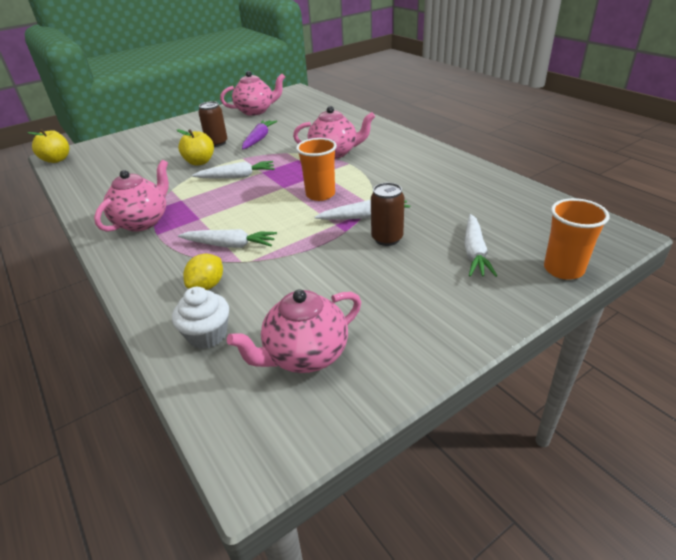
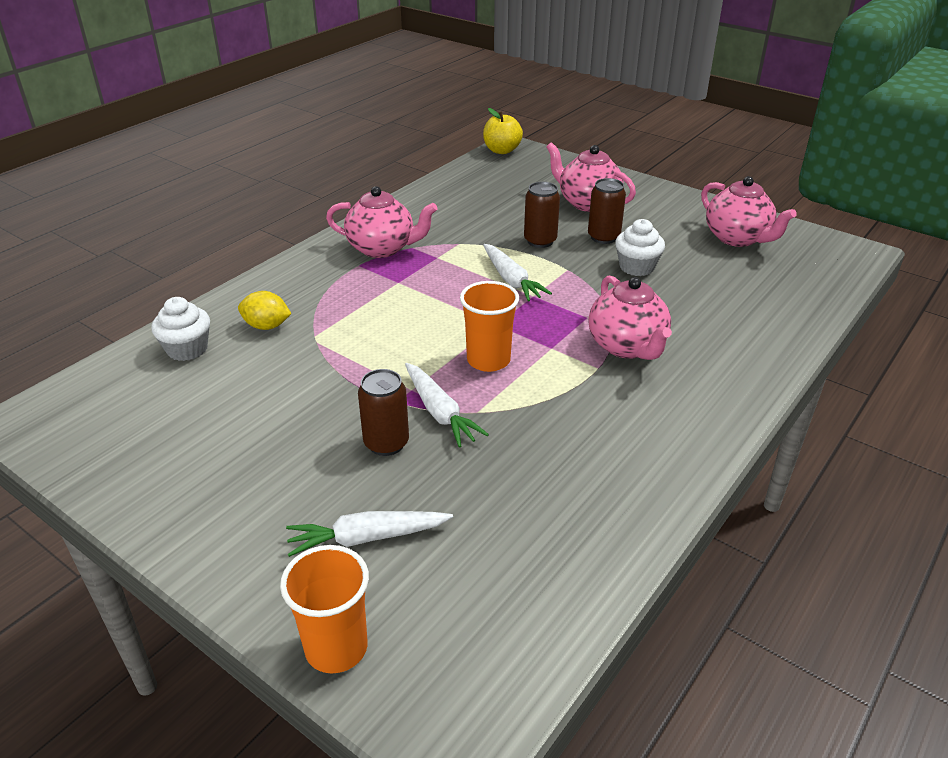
camera: 70 degrees right, 0 degrees up
yellow apple [177,129,214,166] -> brown can [524,182,560,248]
white carrot [178,229,277,248] -> none
pink teapot [227,289,361,373] -> pink teapot moved to [546,142,636,212]
purple carrot [242,120,277,149] -> white cupcake [615,219,665,276]

